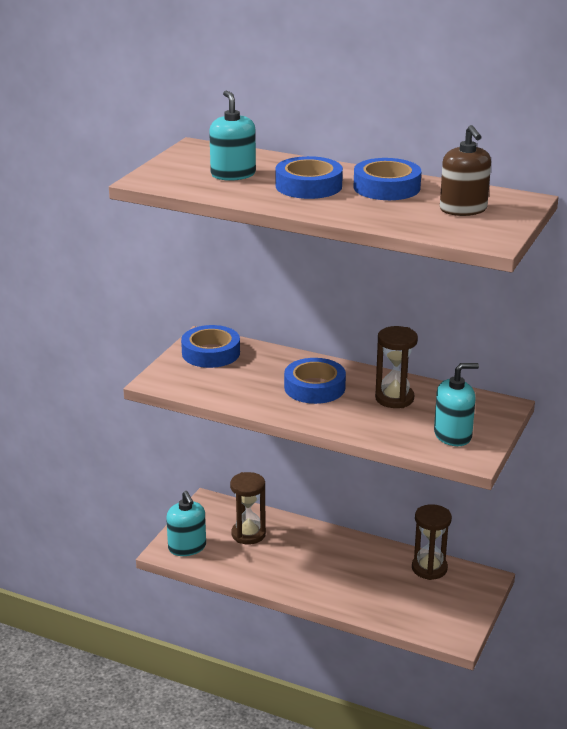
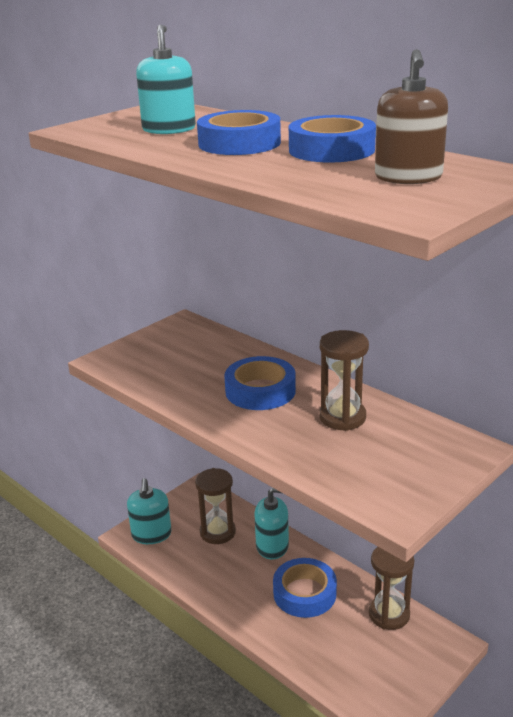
camera: 20 degrees right, 0 degrees up
blue tape [181,325,240,368] -> blue tape moved to [273,558,337,618]
turquoise soap dispenser [434,363,479,446] -> turquoise soap dispenser moved to [254,488,289,559]

